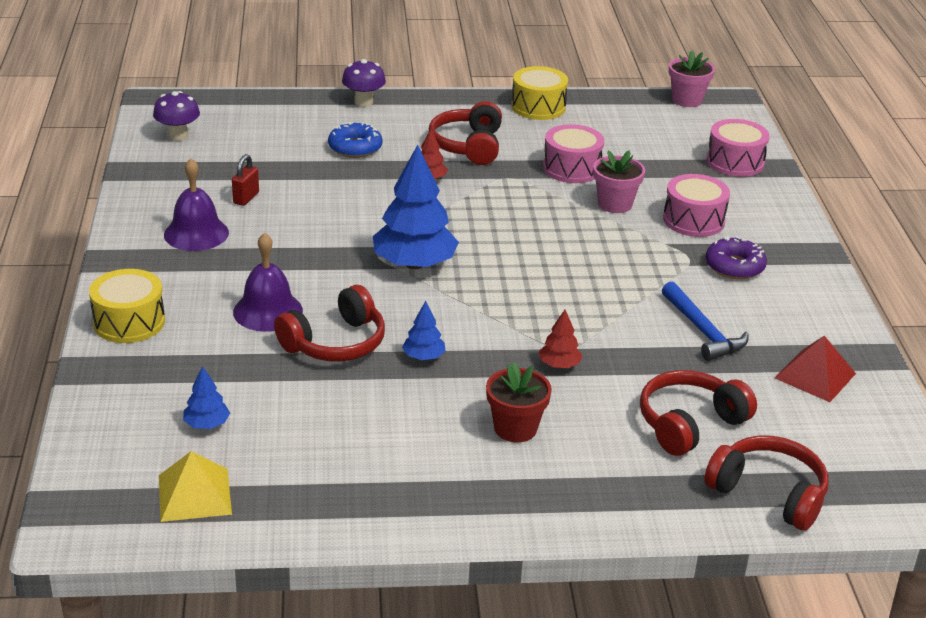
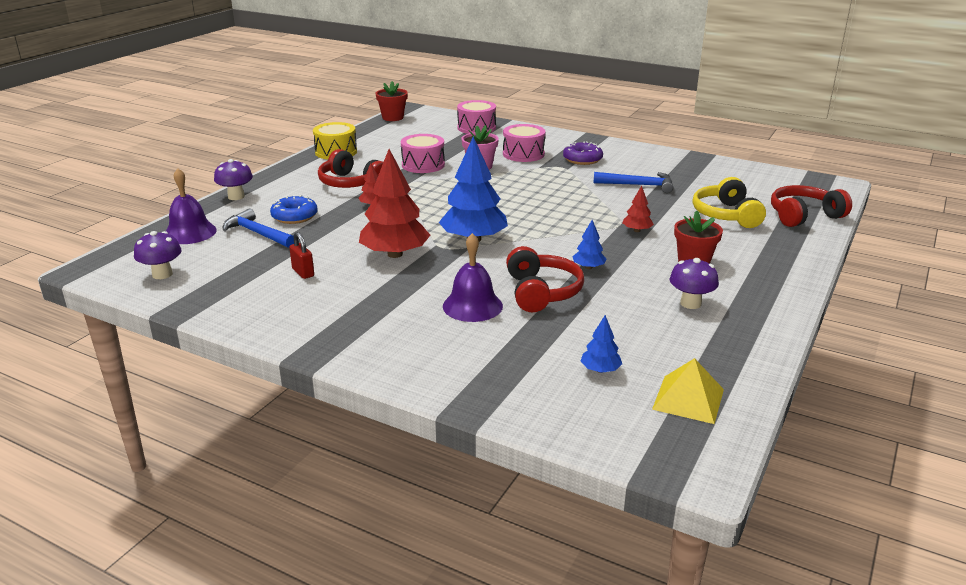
camera: 55 degrees left, 5 degrees down
yellow drum [89,269,165,343] -> none
purple bell [164,158,229,251] -> purple bell moved to [166,168,217,244]
red headphones [640,370,757,456] -> yellow headphones [693,177,766,228]
pink flower pot [669,50,715,107] -> red flower pot [376,81,408,121]
red pyramid [775,336,856,402] -> none
none -> blue hammer [223,208,294,248]
none -> red tree [359,149,430,258]
none -> purple mushroom [670,258,719,309]

